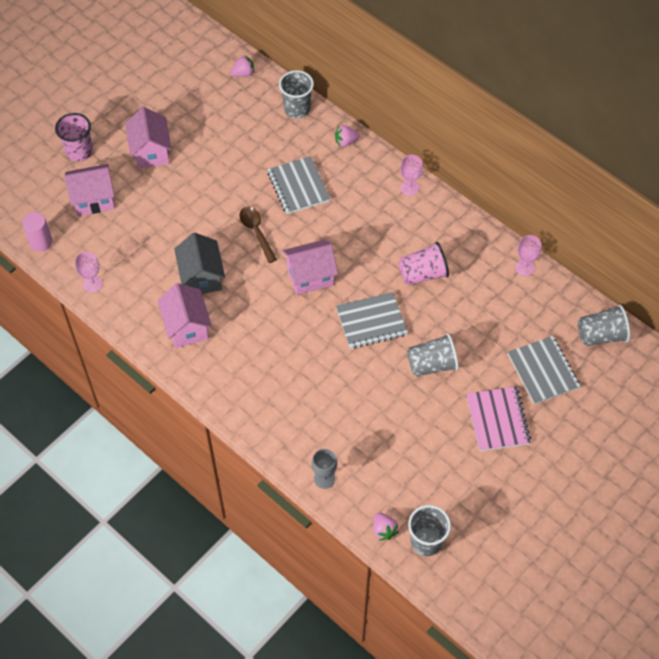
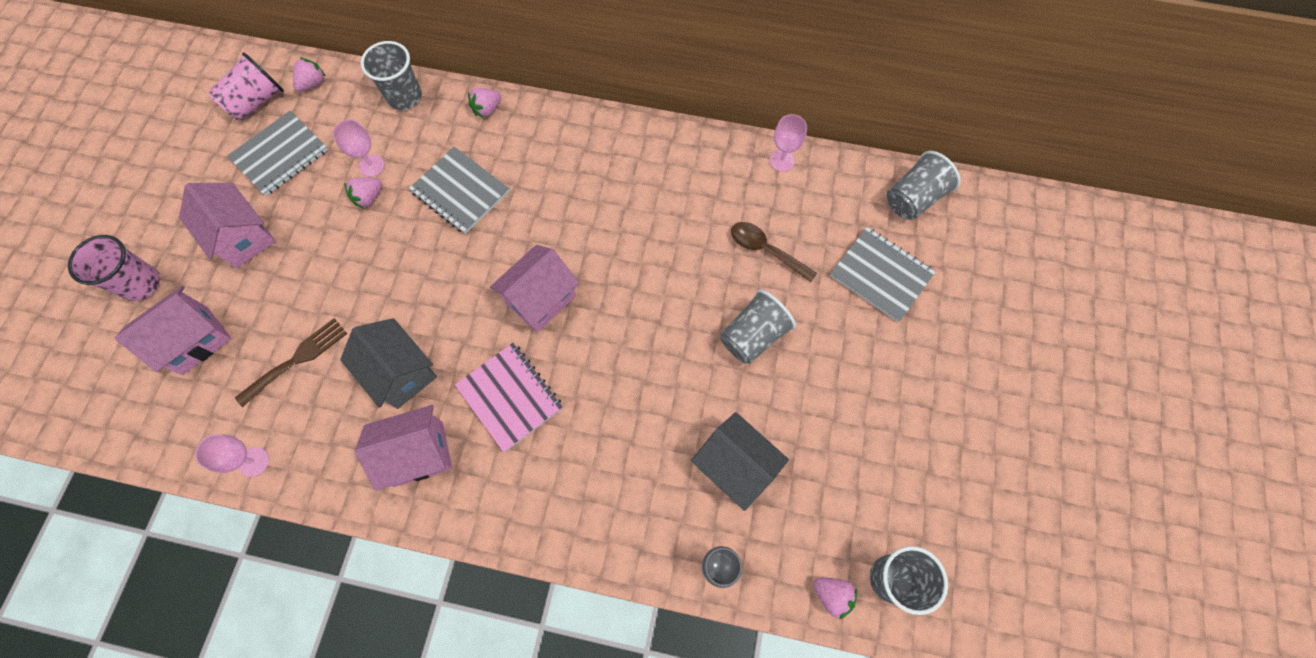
camera: 30 degrees left, 10 degrees up
pink cylinder [22,212,52,251] -> none
pink house [158,283,212,348] -> pink house turned 60 degrees counterclockwise [355,405,452,491]
brown spoon [240,207,277,263] -> brown spoon moved to [731,222,817,282]
grey notebook [336,292,408,349] -> grey notebook moved to [227,111,328,196]
pink cup [399,242,449,285] -> pink cup moved to [208,53,284,121]
pink goblet [400,155,423,196] -> pink goblet moved to [333,119,384,177]
pink notebook [467,387,531,451] -> pink notebook moved to [455,343,563,452]
none -> brown fork [235,318,347,407]
none -> pink strawberry [344,178,382,209]
none -> grey house [691,412,789,511]

